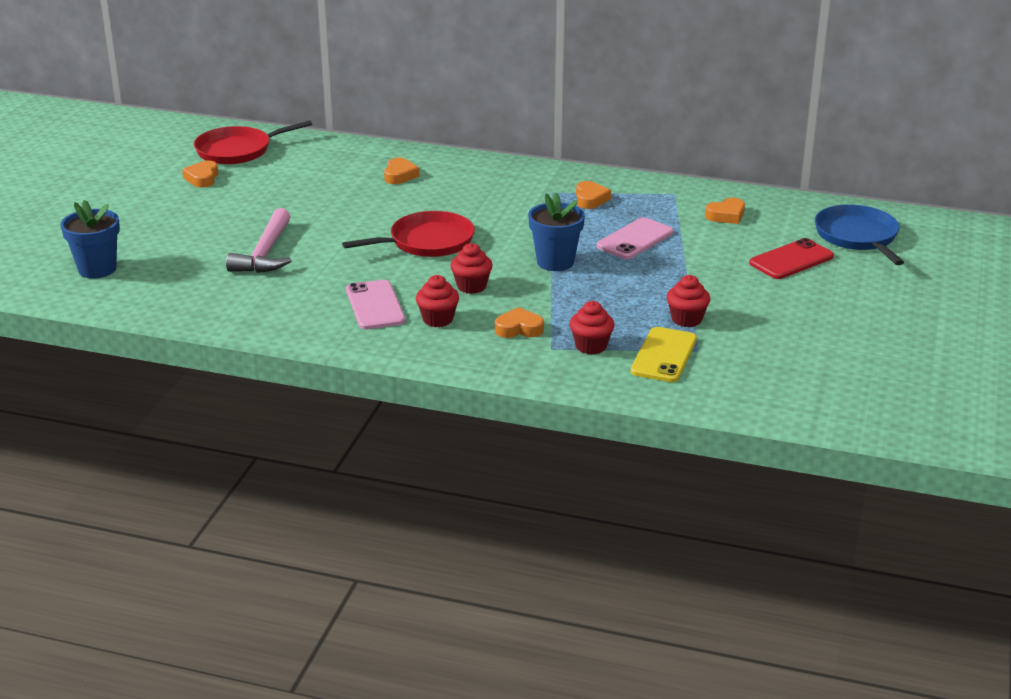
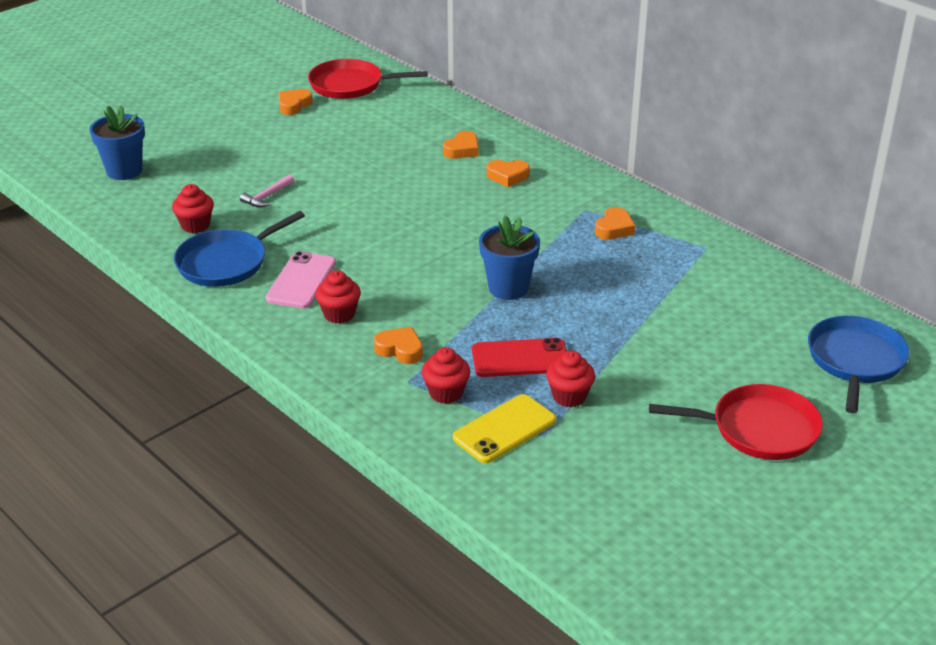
camera: 30 degrees right, 5 degrees up
pink hammer [226,208,292,273] -> pink hammer [240,174,294,207], size x0.53
red pan [342,211,475,257] -> red pan moved to [649,384,823,460]
red cupcake [451,243,493,294] -> red cupcake moved to [172,184,214,233]
pink phone [596,217,674,259] -> none
orange heart [705,198,745,224] -> orange heart moved to [486,160,530,187]
red phone [749,238,834,279] -> red phone moved to [472,338,567,377]
none -> blue pan [174,211,305,287]

